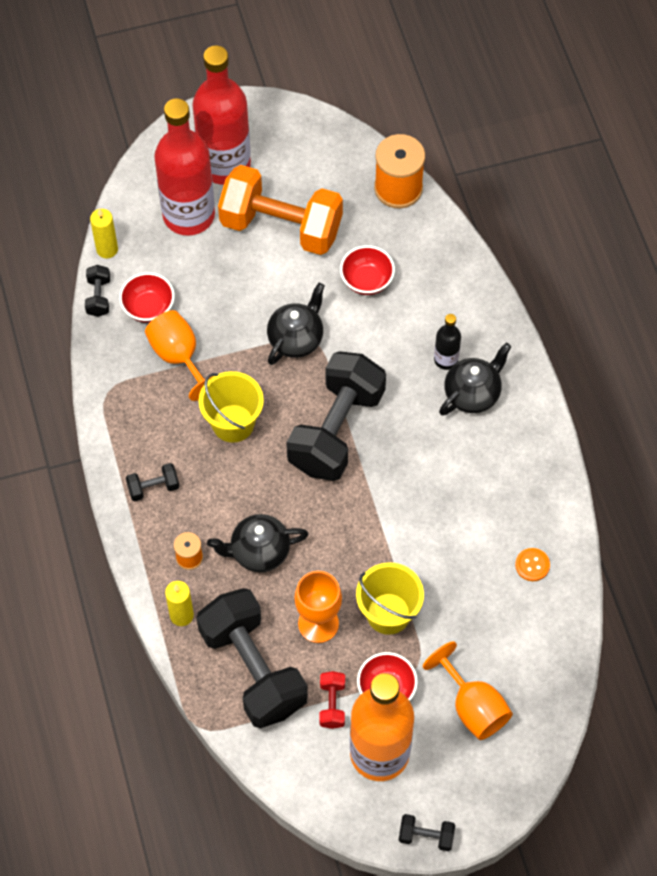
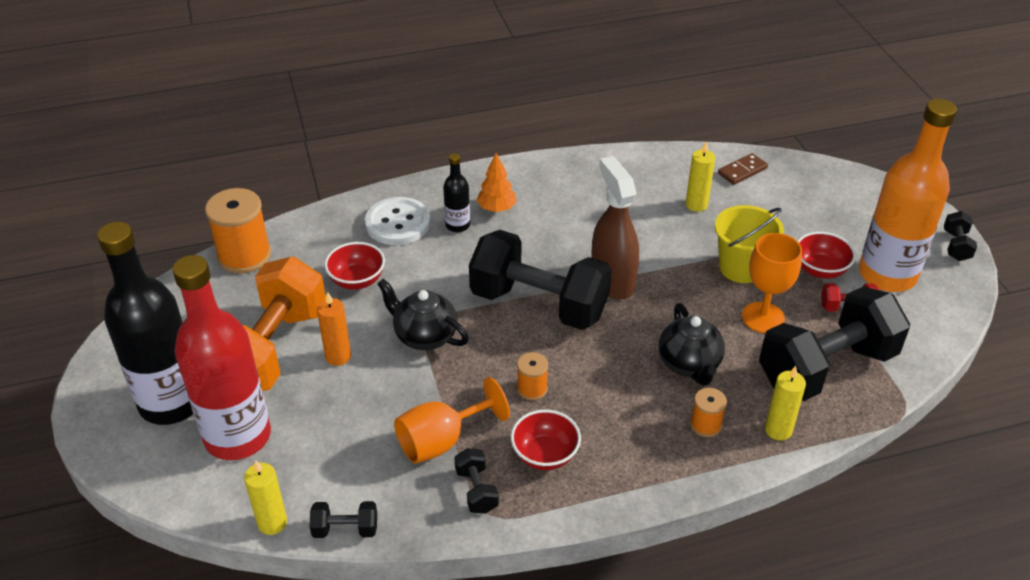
camera: 90 degrees left, 20 degrees down
red bowl [119,272,175,323] -> red bowl moved to [511,410,581,470]
black dumbbell [126,463,180,501] -> black dumbbell moved to [454,448,499,514]
red bottle [193,46,251,185] -> black bottle [97,222,193,425]
yellow bucket [199,371,264,443] -> orange spool [517,352,548,400]
orange goblet [423,641,513,740] -> none
black teapot [439,343,511,416] -> orange tree [476,153,517,212]
orange button [515,548,550,581] -> none
none -> orange candle [317,292,351,366]
none -> white button [365,197,430,245]
none -> brown spray bottle [591,156,639,300]
none -> yellow candle [686,142,715,212]
none -> brown domino [718,153,768,185]

